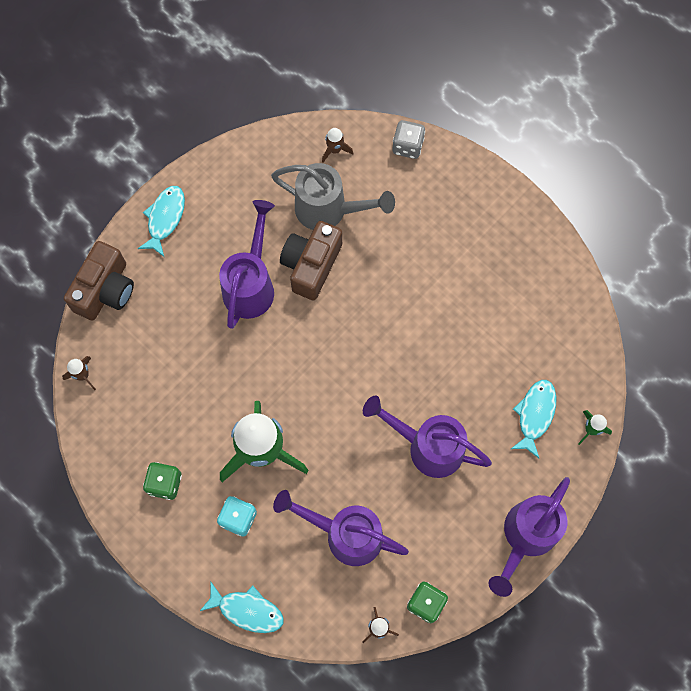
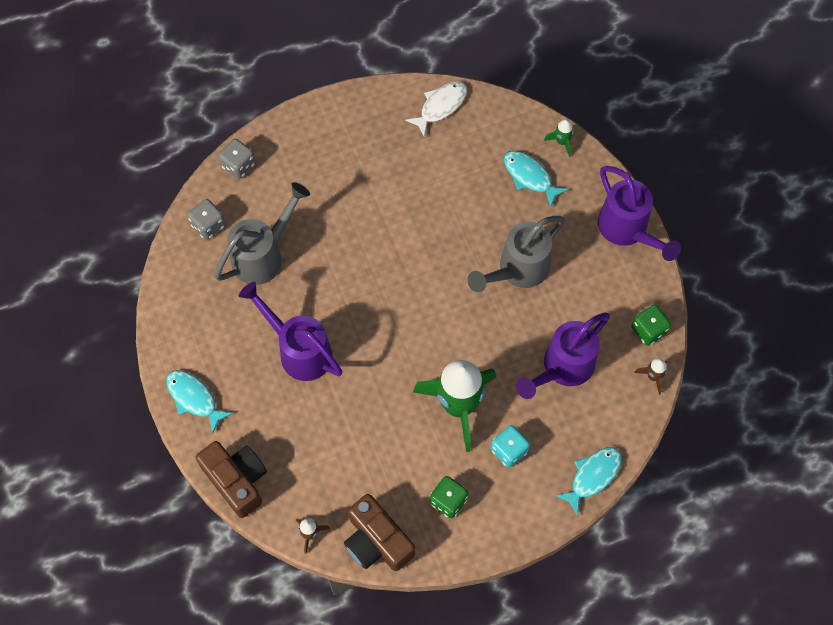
camera: 65 degrees left, 5 degrees down
brown camera [280,221,342,300] -> brown camera moved to [344,494,415,571]
brown rocket [322,128,353,163] -> grey dice [187,199,226,240]
purple watering can [363,396,492,478] -> grey watering can [468,216,565,292]
none -> white fish [405,82,467,136]

